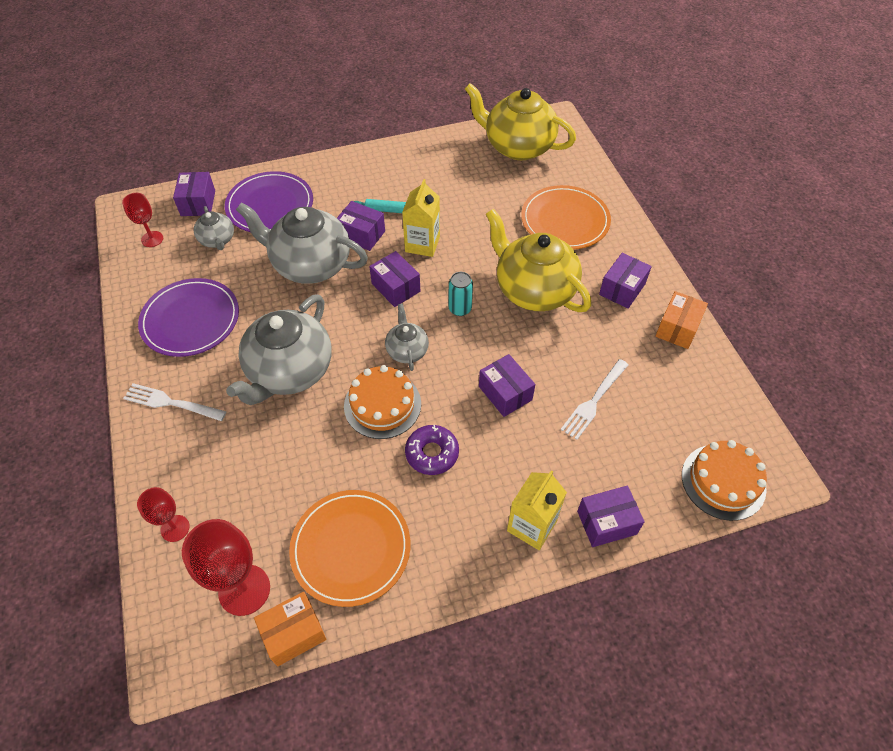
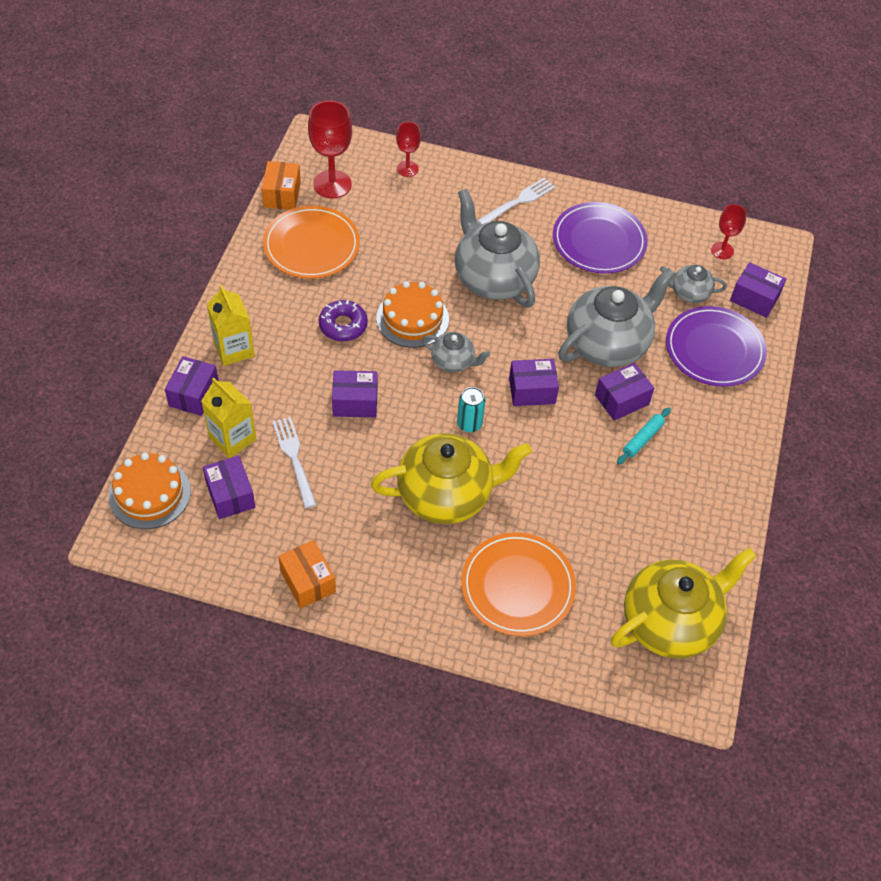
camera: 120 degrees right, 0 degrees up
yellow carton [402,179,440,257] -> yellow carton moved to [201,377,256,458]
purple box [599,253,652,309] -> purple box moved to [203,456,255,519]

